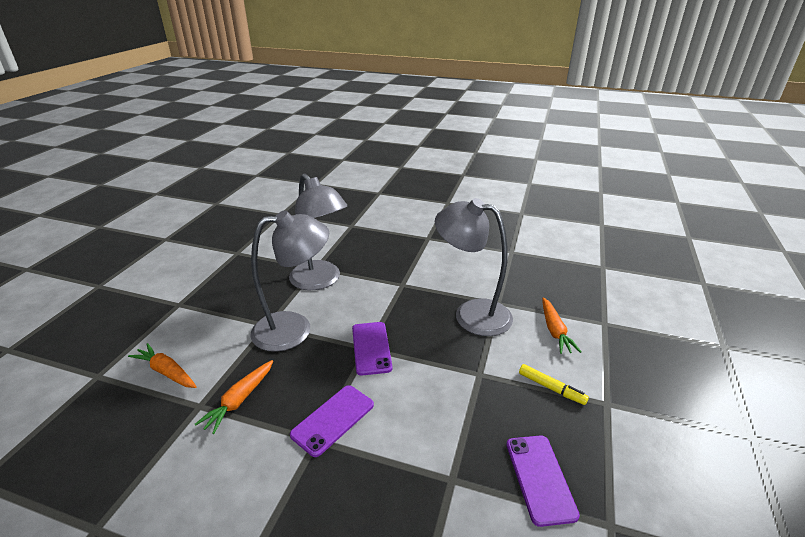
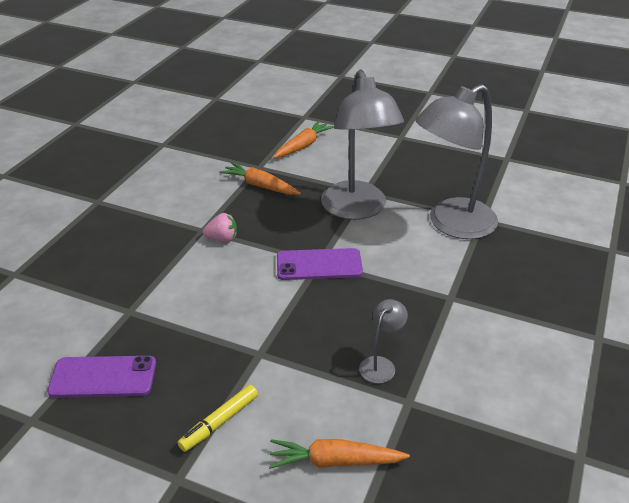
camera: 95 degrees right, 5 degrees up
purple phone [290,385,374,457] -> pink strawberry [203,213,237,242]
grey lamp [435,198,513,336] -> grey lamp [359,299,408,383], size x0.42

